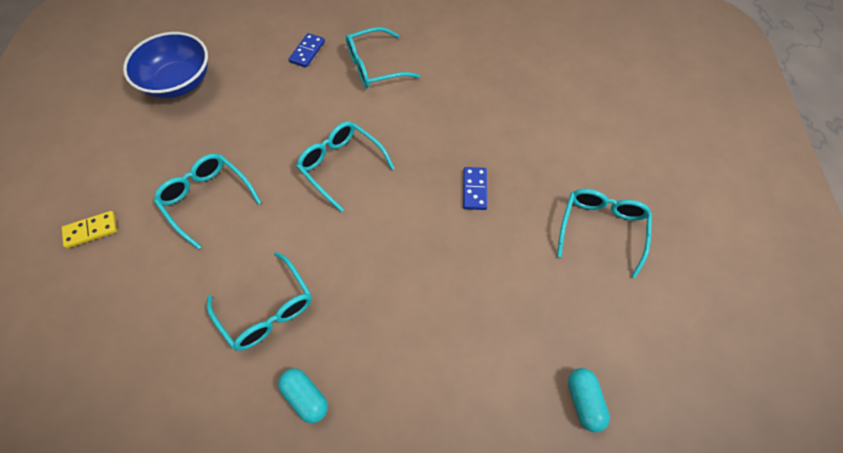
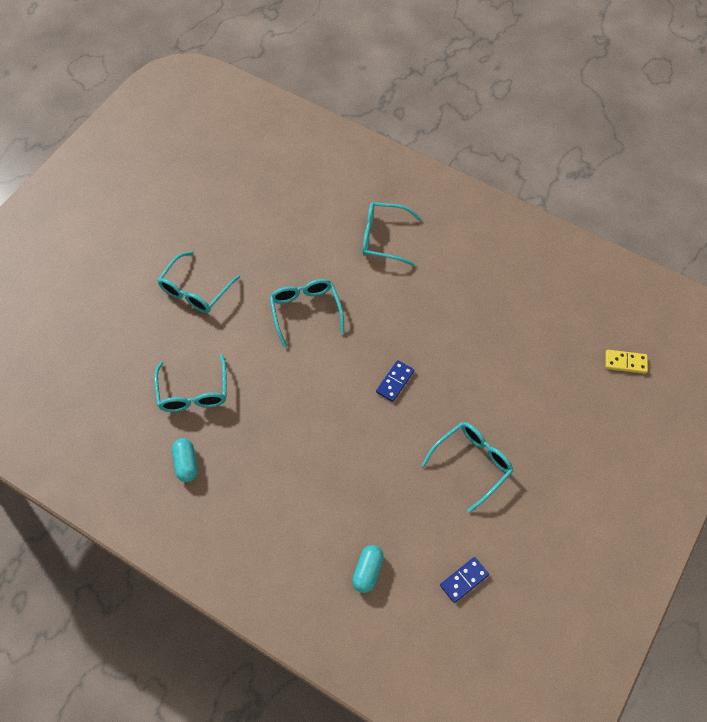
camera: 30 degrees right, 0 degrees up
yellow domino [62,211,117,248] -> yellow domino moved to [605,350,648,374]
blue bowl [123,32,208,98] -> none
turquoise glasses [154,154,262,250] -> turquoise glasses turned 135 degrees counterclockwise [157,251,240,313]
blue domino [289,33,325,68] -> blue domino moved to [440,557,489,603]

